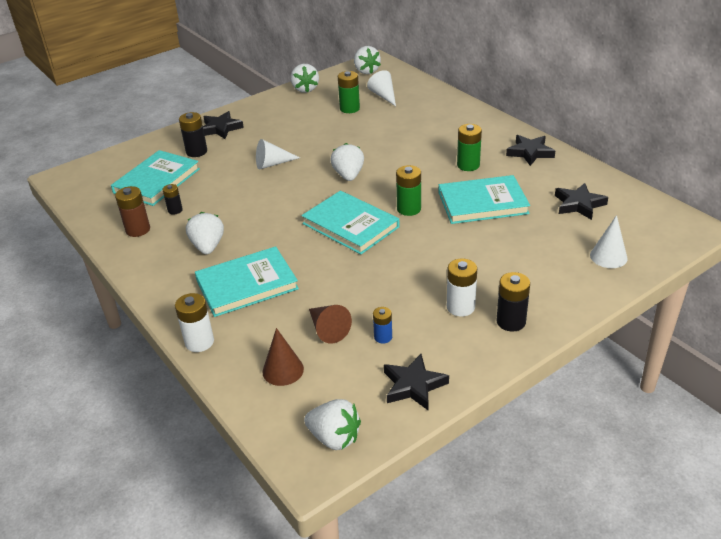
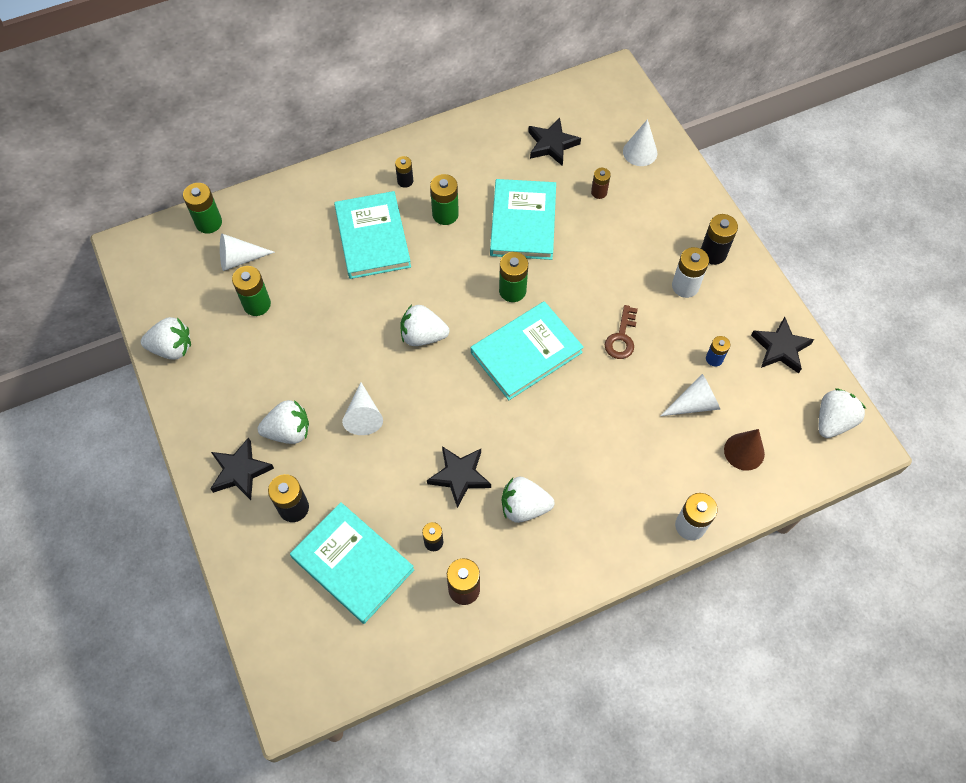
camera: 80 degrees left, 25 degrees up
turquoise book [195,246,299,317] -> turquoise book moved to [334,191,411,279]
brown cone [309,305,352,343] -> white cone [660,374,720,416]
white strawberry [354,46,381,74] -> white strawberry moved to [258,400,309,444]
black star [506,135,555,166] -> black star moved to [427,446,491,508]
none -> green battery [183,183,222,234]
none -> black battery [395,156,413,188]
none -> brown battery [591,168,611,199]
none -> brown key [605,305,638,359]

